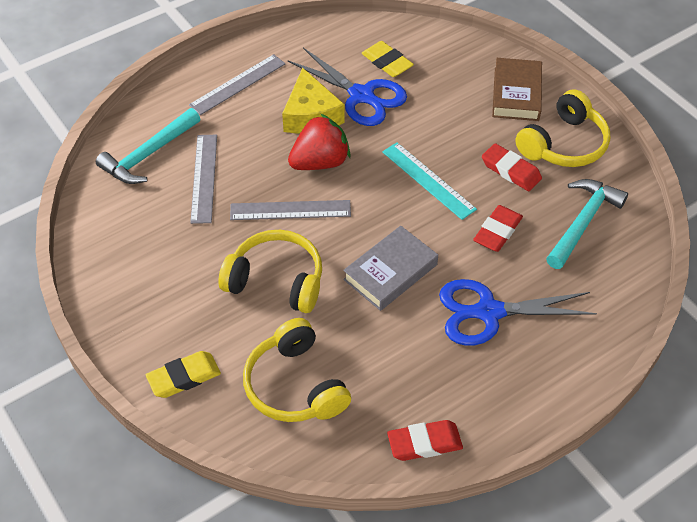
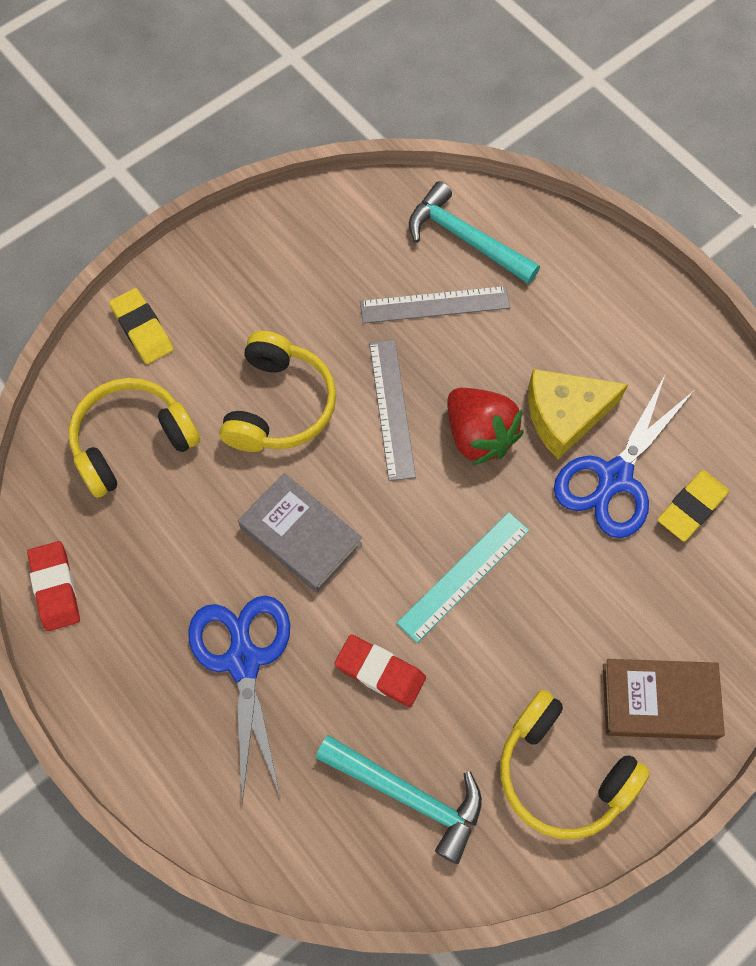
camera: 85 degrees right, 15 degrees up
grey ruler [189,54,285,115] -> none
red eraser [482,143,542,191] -> none

